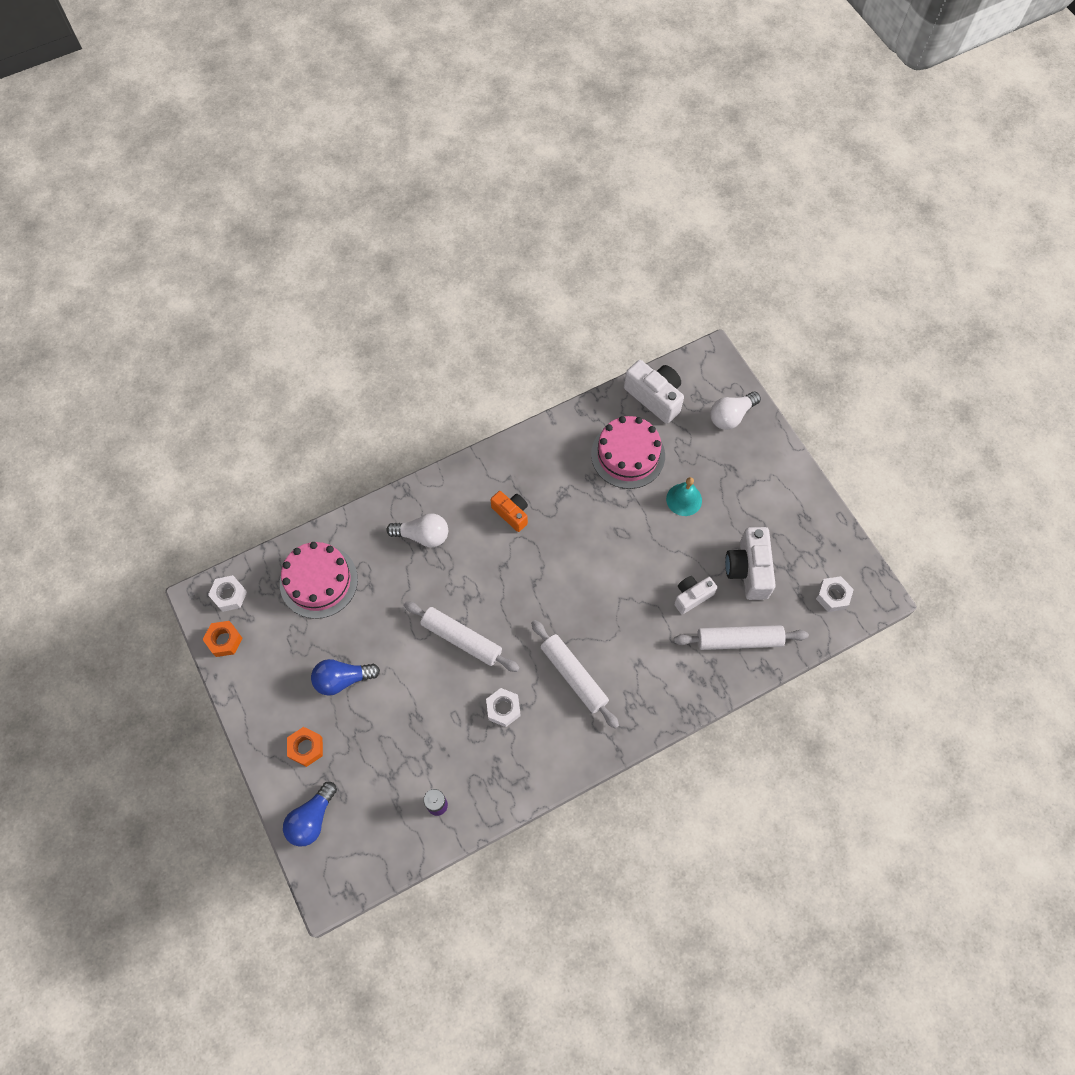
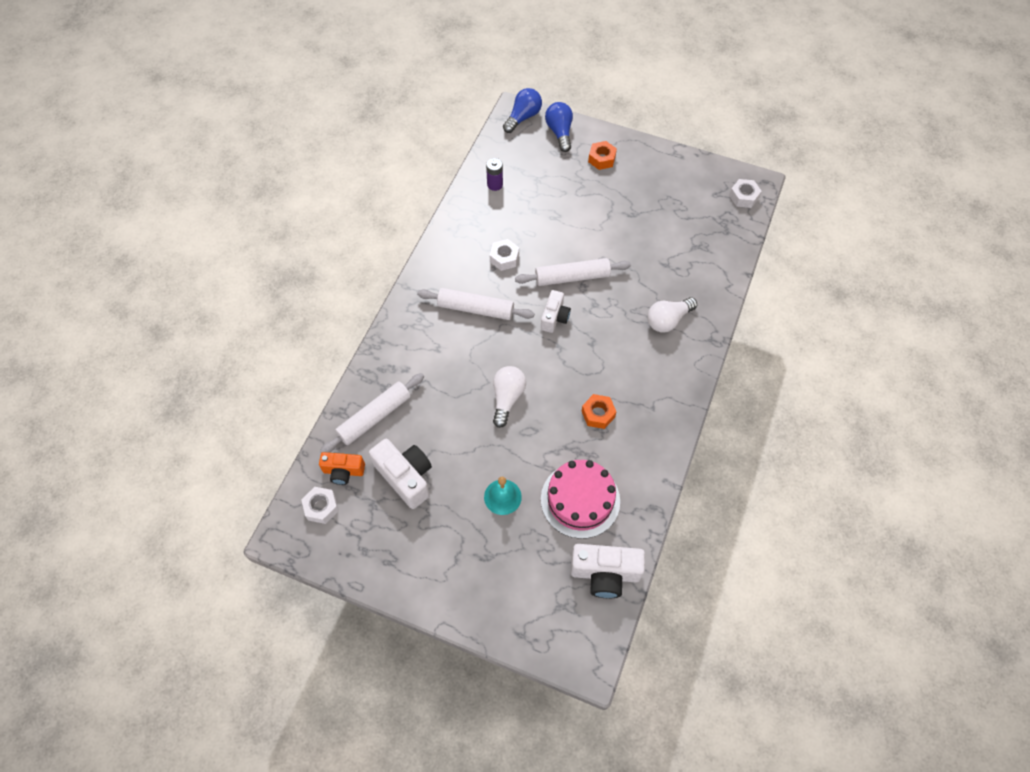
camera: 140 degrees right, 5 degrees down
orange nut [203,621,243,657] -> orange nut moved to [582,394,617,429]
pink cake [280,542,358,619] -> none
blue light bulb [311,659,380,696] -> blue light bulb moved to [503,88,542,133]
orange camera [490,491,528,532] -> orange camera moved to [319,452,365,485]
white camera [674,576,717,614] -> white camera moved to [541,290,571,333]
white light bulb [710,392,761,430] -> white light bulb moved to [493,366,526,428]

